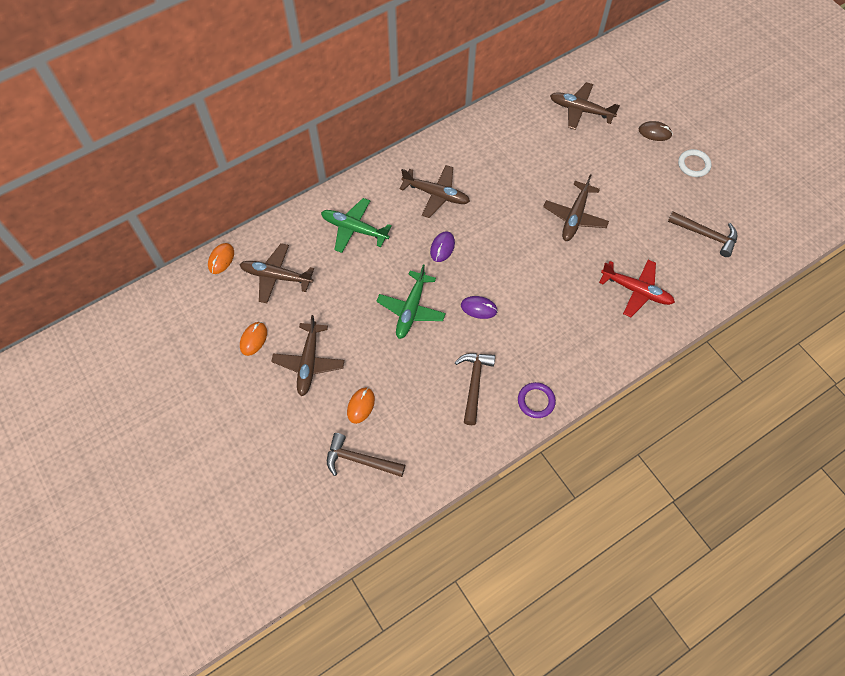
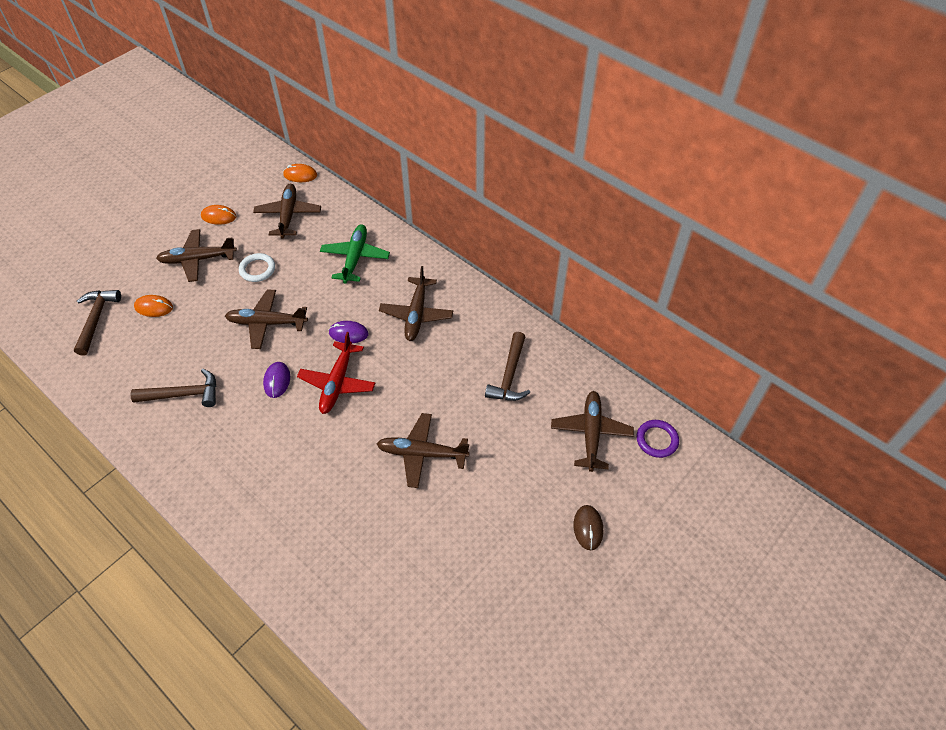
camera: 75 degrees right, 10 degrees down
green plane [376,264,446,339] -> brown plane [225,290,308,349]
purple ring [518,382,556,418] -> purple ring moved to [636,420,679,458]
red plane [599,260,675,317] -> red plane moved to [297,332,375,414]
brown hammer [668,212,737,257] -> brown hammer moved to [485,332,530,401]
white ring [678,149,712,177] -> white ring moved to [239,253,275,282]

